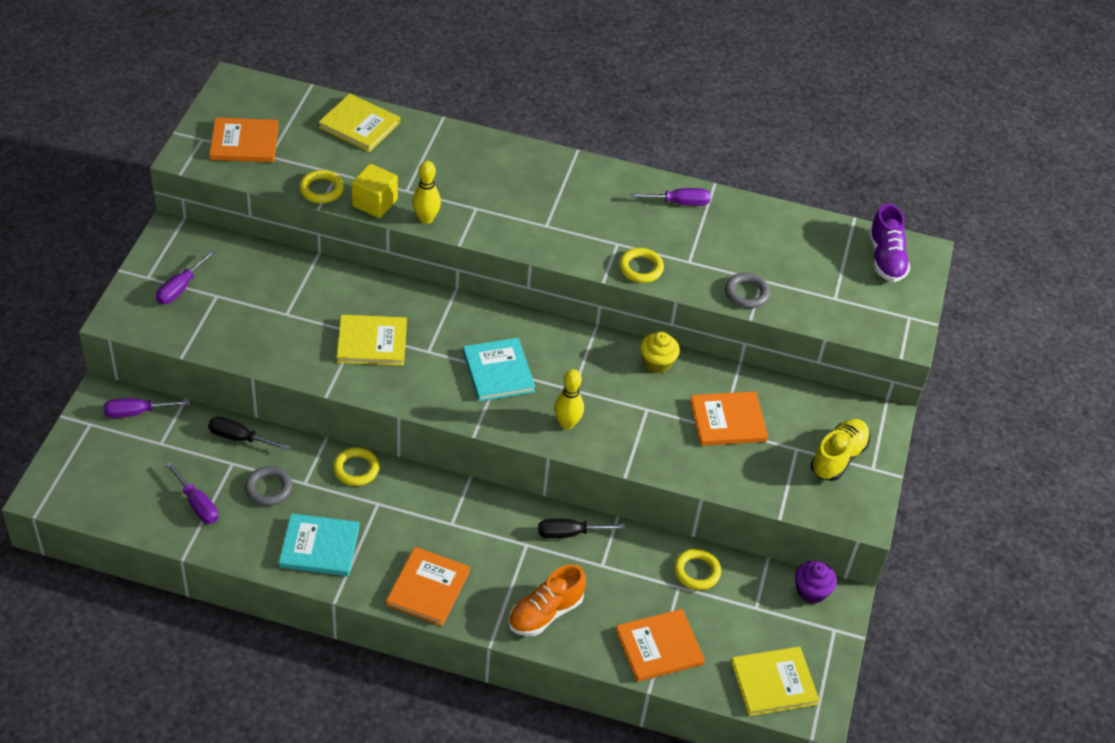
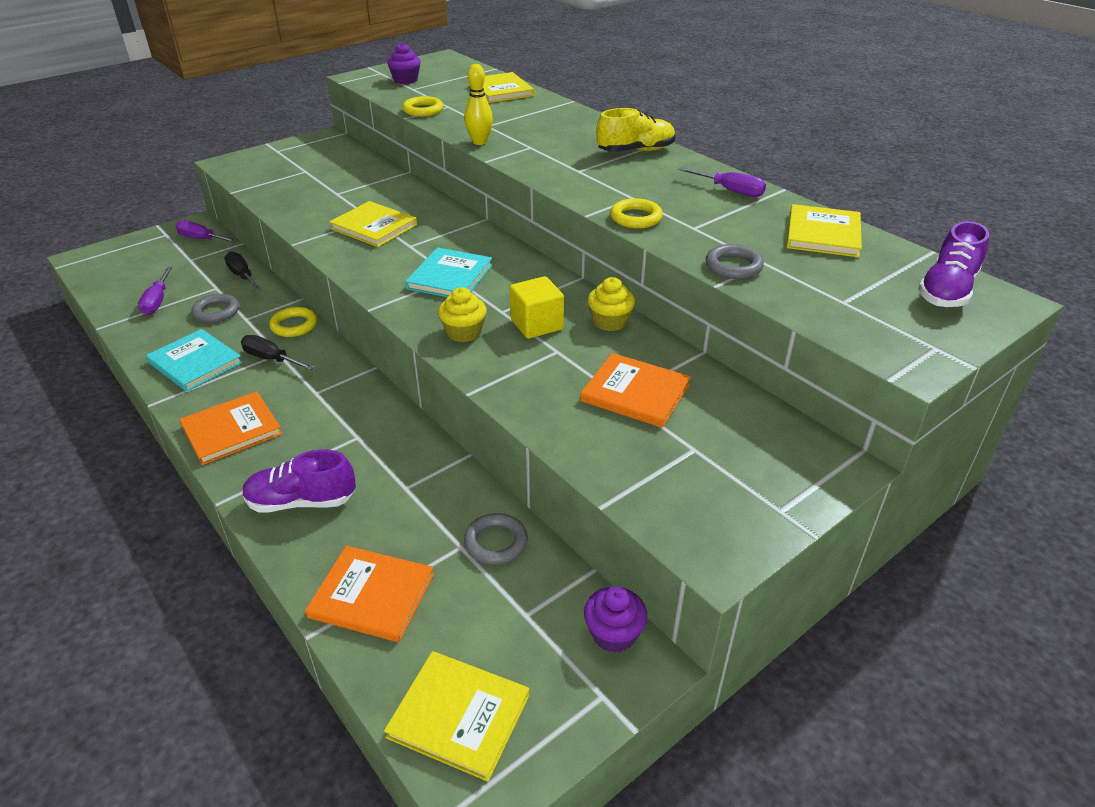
camera: 40 degrees right, 10 degrees down
purple screwdriver [156,250,215,304] -> none
orange book [209,118,279,162] -> purple cupcake [387,43,421,84]
yellow cube [351,164,398,218] -> yellow cube moved to [510,276,564,339]
orange shoe [508,564,586,636] -> purple shoe [242,450,356,513]
black screwdriver [538,519,625,538] -> black screwdriver moved to [241,335,315,370]
yellow bowling pin [554,369,584,430] -> yellow cupcake [438,287,487,342]
yellow ring [674,549,721,590] -> grey ring [464,513,528,565]
yellow shoe [811,419,870,481] -> yellow shoe moved to [596,108,675,152]
none -> yellow book [786,204,862,257]

